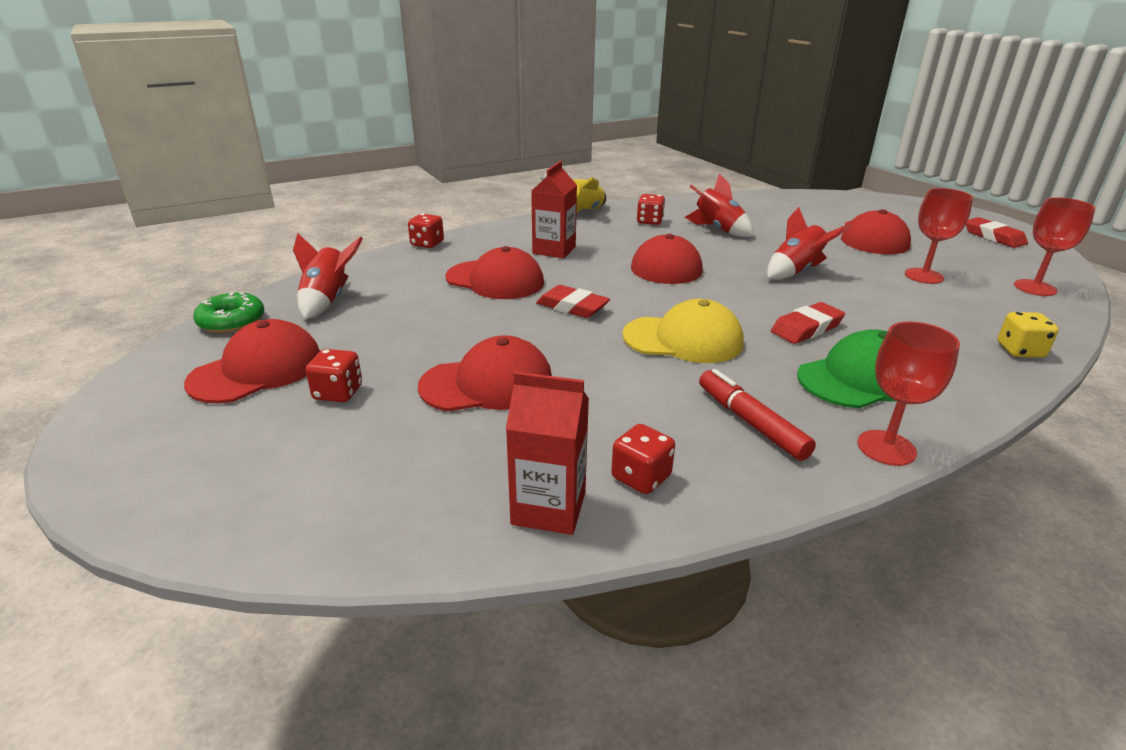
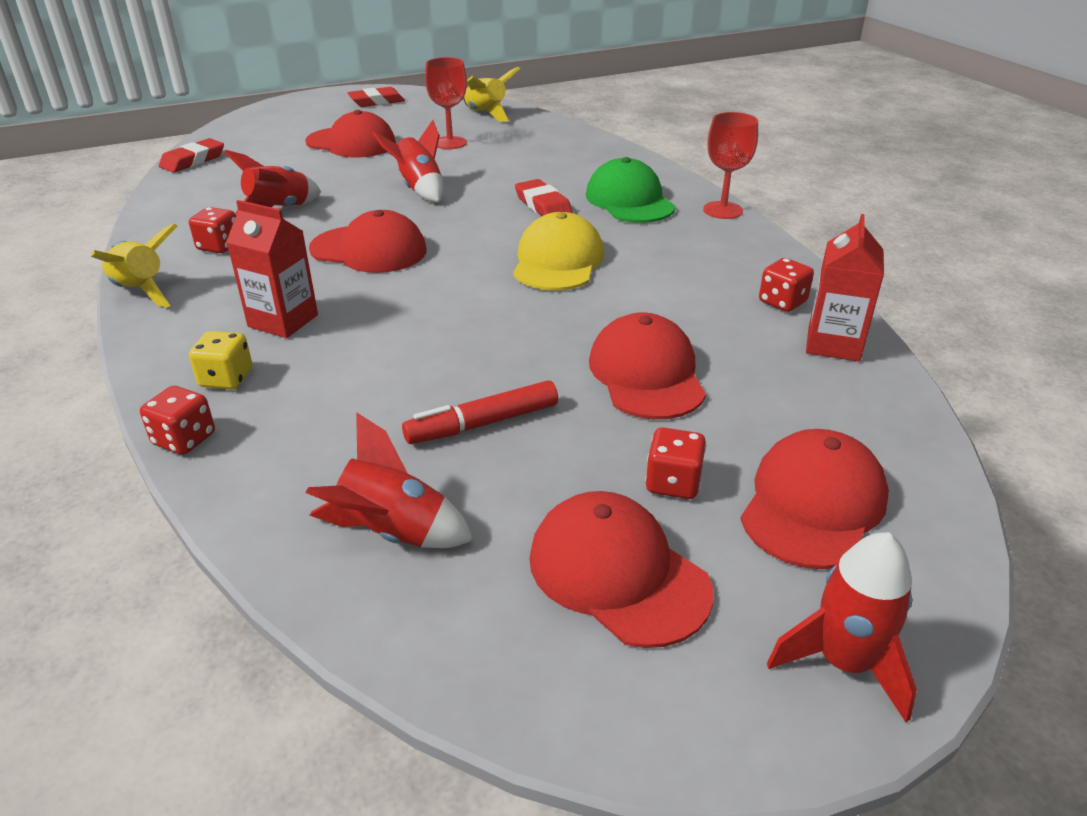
camera: 85 degrees left, 5 degrees up
green donut [193,291,264,333] -> none
red cap [445,246,544,299] -> red cap moved to [741,429,889,569]
red eraser [536,285,610,318] -> red eraser moved to [159,138,224,173]
red marker [699,369,816,461] -> red marker moved to [402,381,558,444]
yellow dice [997,312,1059,358] -> yellow dice moved to [189,331,253,389]
red goblet [1014,197,1095,296] -> yellow rocket [464,66,520,121]
none -> red rocket [767,532,917,722]

